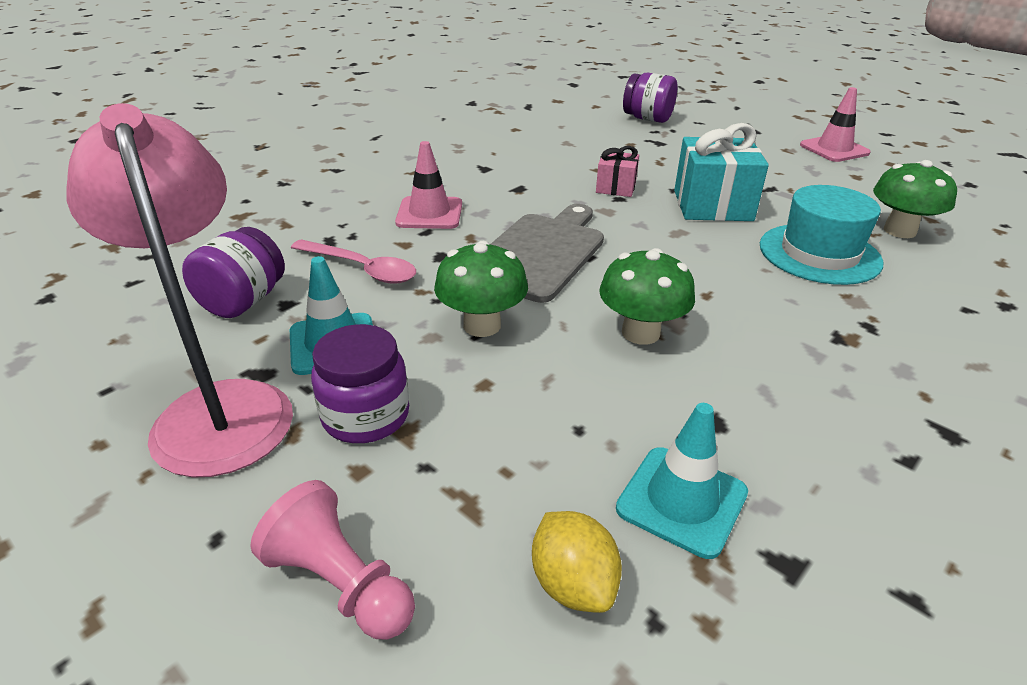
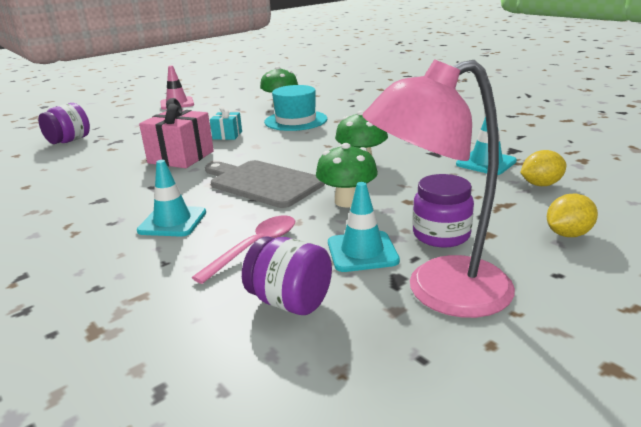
camera: 80 degrees left, 10 degrees down
pink pawn [250,480,415,640] -> yellow lemon [547,193,598,237]
pink traffic cone [395,141,462,229] -> turquoise traffic cone [137,160,206,237]
pink gift [596,146,639,197] -> pink gift [139,98,214,168], size x1.82
turquoise gift [674,123,769,221] -> turquoise gift [210,106,242,140], size x0.55

